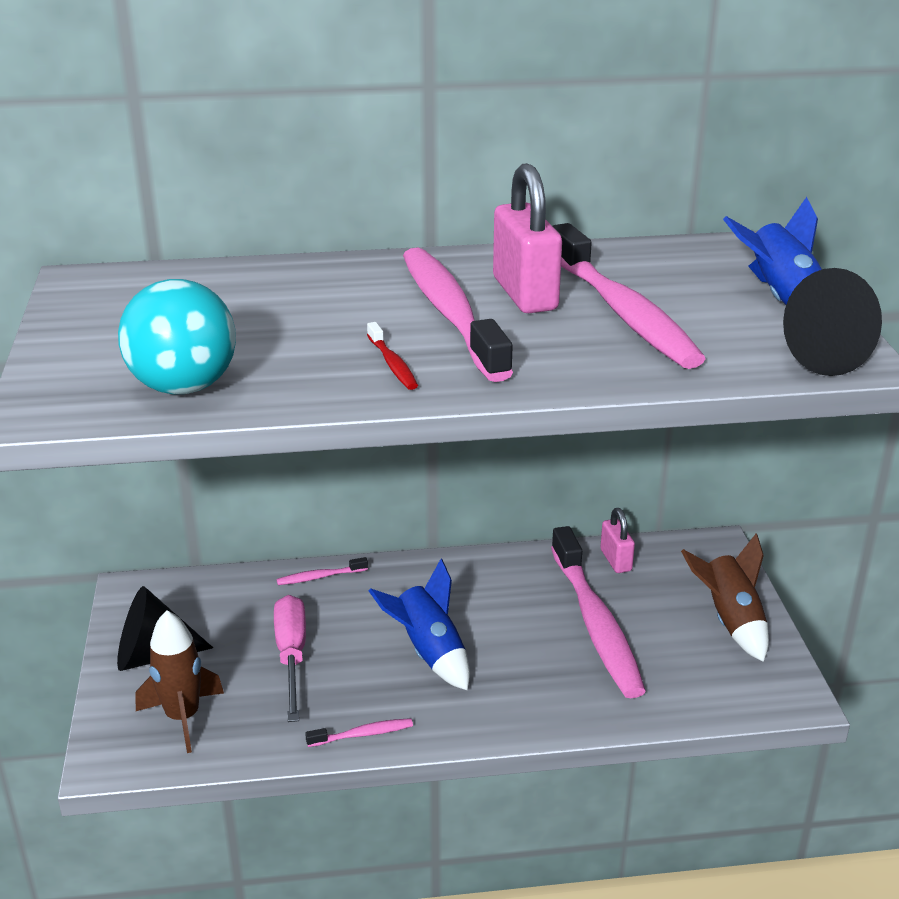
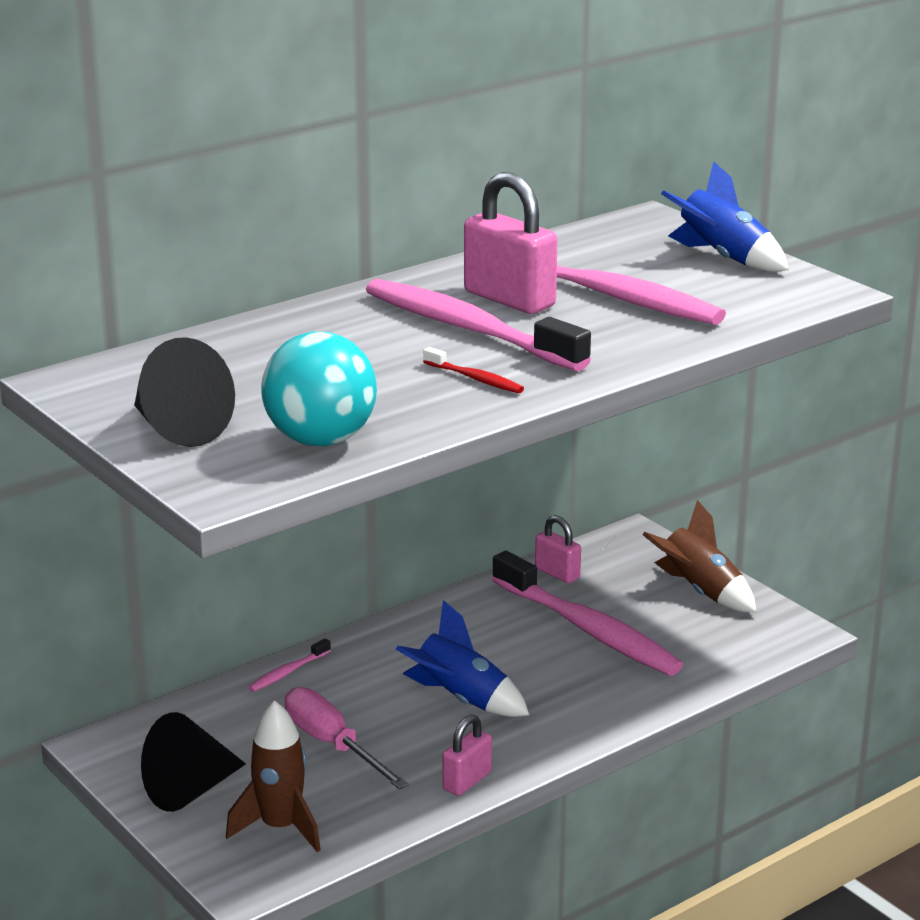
camera: 30 degrees left, 5 degrees down
pink toothbrush [305,718,413,747] -> pink padlock [442,715,492,796]
black cone [783,268,882,376] -> black cone moved to [134,337,235,447]

